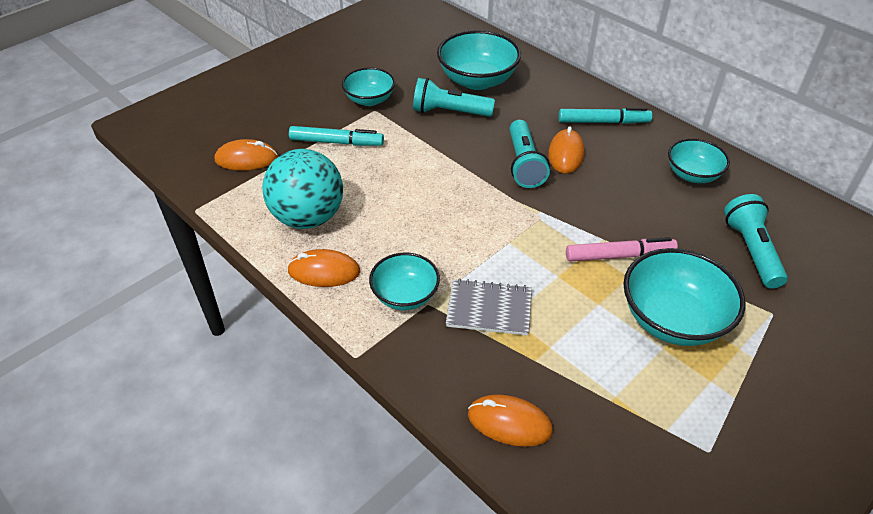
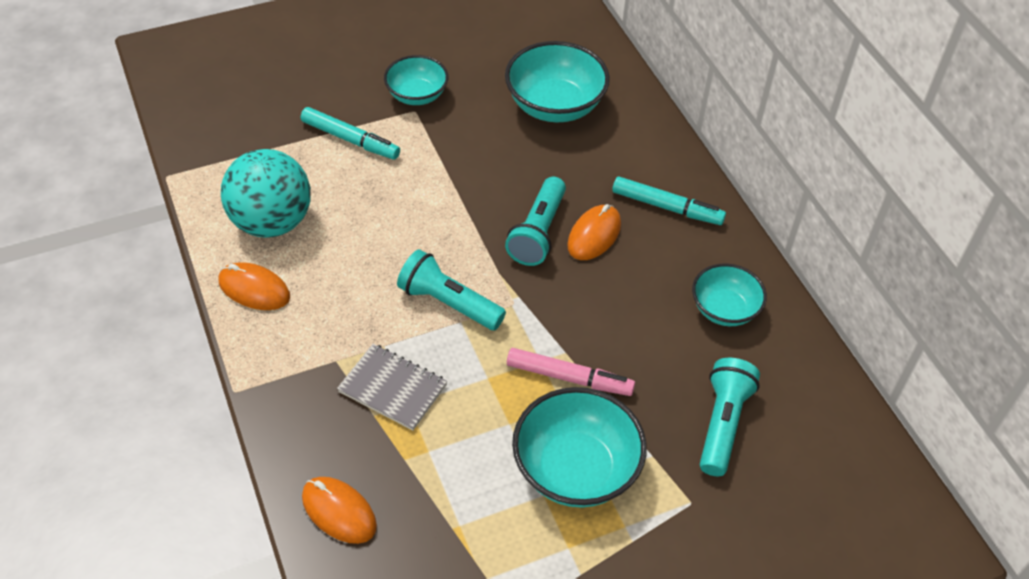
camera: 20 degrees right, 5 degrees up
orange mouse [215,139,278,170] -> none
turquoise bowl [369,252,440,310] -> none
turquoise flashlight [413,78,495,117] -> turquoise flashlight moved to [397,249,506,330]

